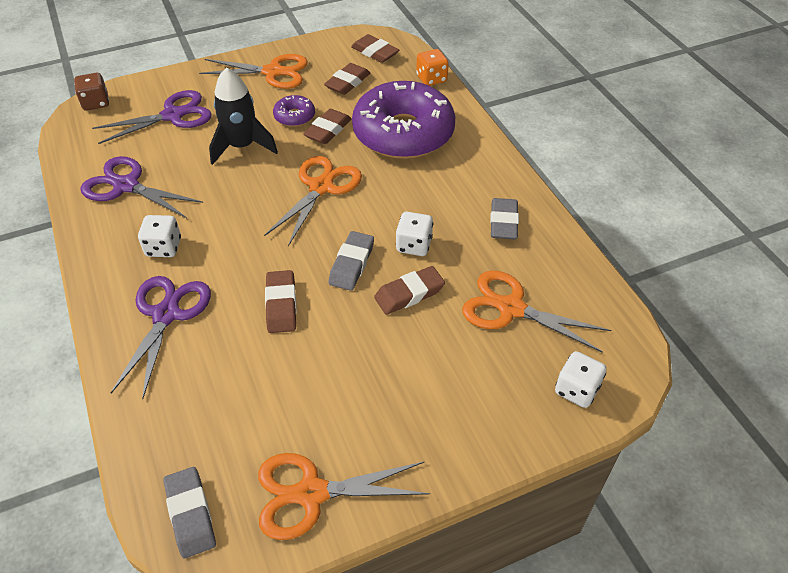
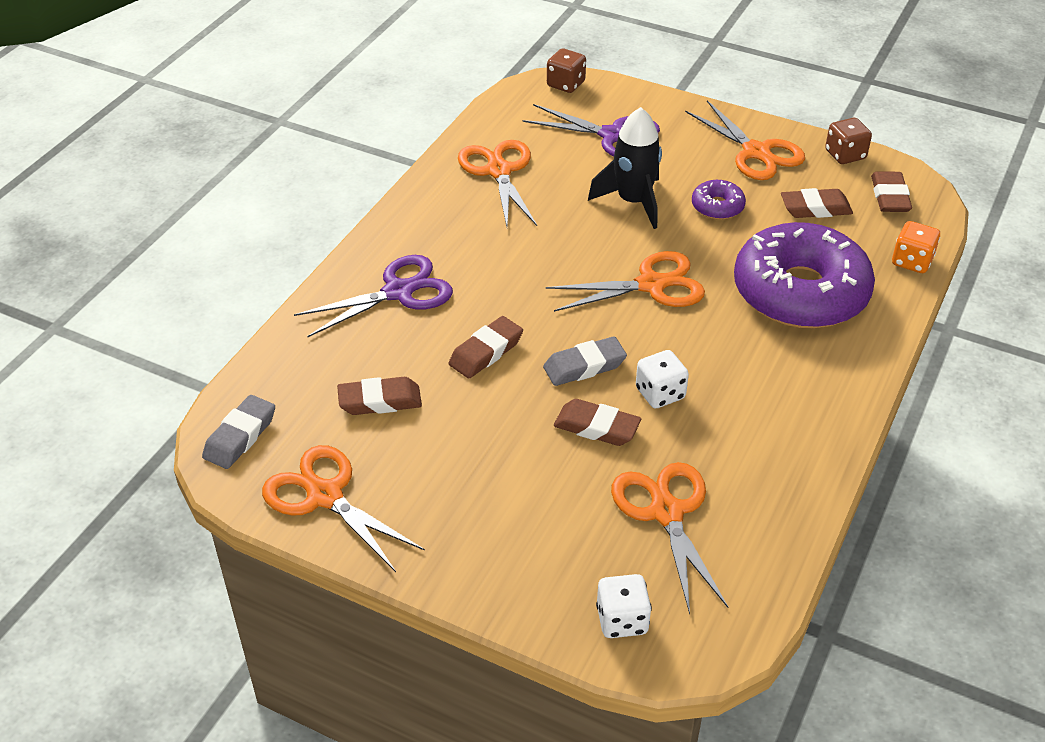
camera: 50 degrees right, 5 degrees down
purple scissors [80,156,203,218] -> orange scissors [458,140,537,227]
white dice [138,215,181,257] -> none
brown eraser [303,109,352,144] -> brown eraser moved to [337,377,422,415]
grey eraser [490,198,519,239] -> none
none -> brown dice [825,118,872,164]

